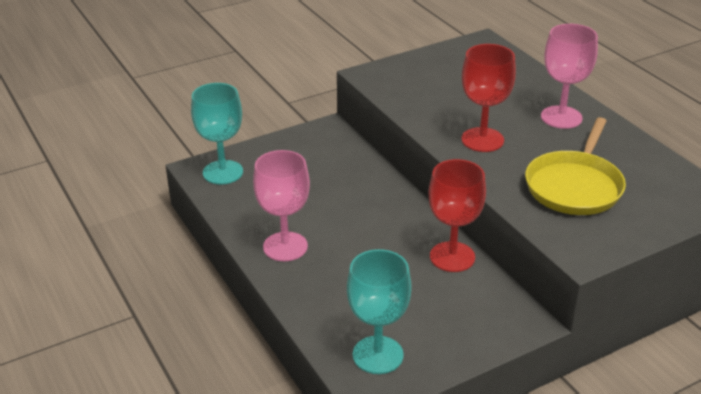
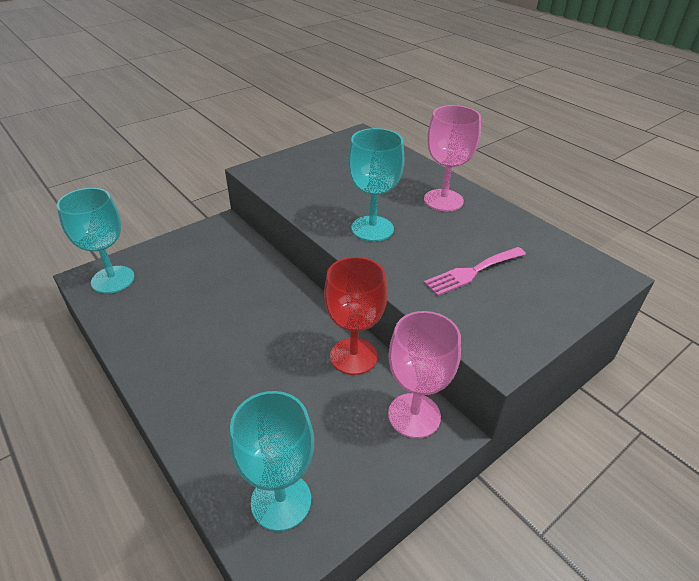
camera: 10 degrees left, 5 degrees up
pink goblet [253,150,310,261] -> pink goblet moved to [388,311,461,438]
red goblet [461,44,516,152] -> turquoise goblet [348,128,404,242]
yellow pan [525,117,626,215] -> pink fork [424,247,526,296]

